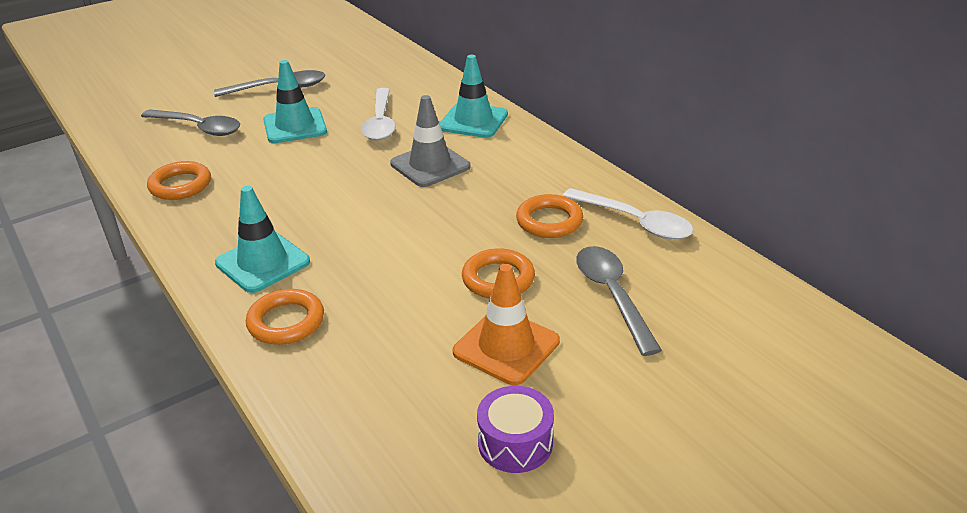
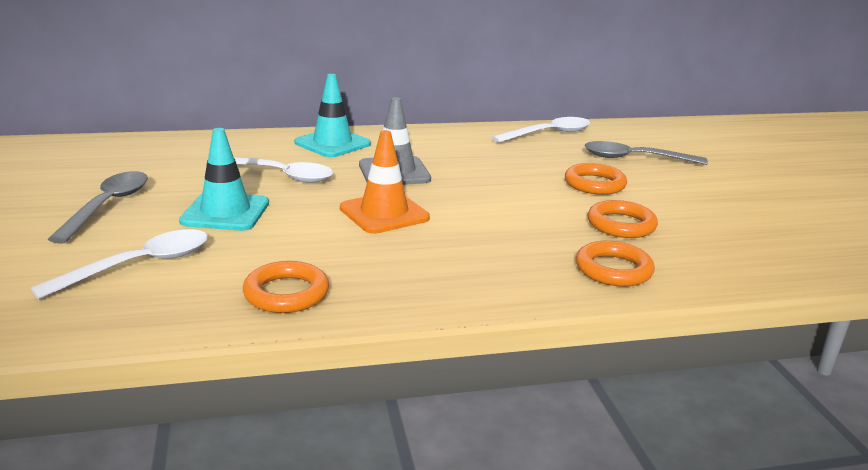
camera: 70 degrees left, 10 degrees down
grey spoon [141,109,240,136] -> white spoon [31,229,208,299]
turquoise traffic cone [215,186,310,293] -> none
orange traffic cone [453,264,560,385] -> orange traffic cone moved to [340,130,430,234]
purple drum [477,386,554,473] -> none
orange ring [516,194,583,238] -> orange ring moved to [588,200,658,238]

